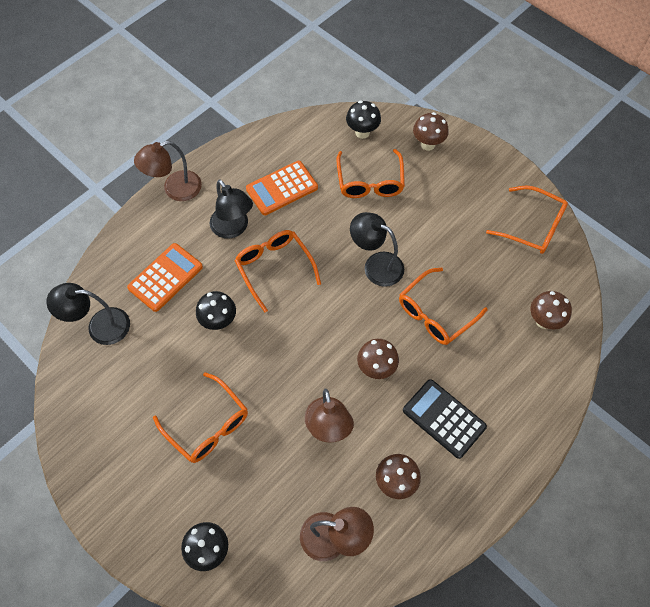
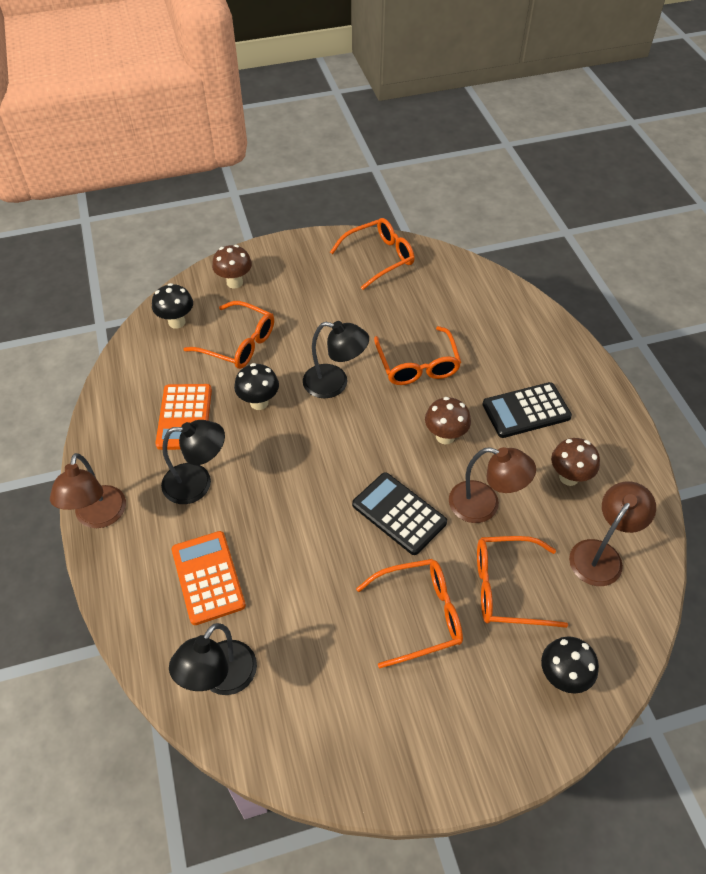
camera: 60 degrees left, 10 degrees down
black mushroom [196,291,236,330] -> black mushroom moved to [234,363,279,410]
orange glasses [234,230,321,312] -> orange glasses moved to [477,536,568,628]
black lamp [350,212,404,287] -> black lamp turned 135 degrees counterclockwise [303,321,369,398]
brown mushroom [531,291,572,330] -> none
none -> black calculator [352,472,447,555]

